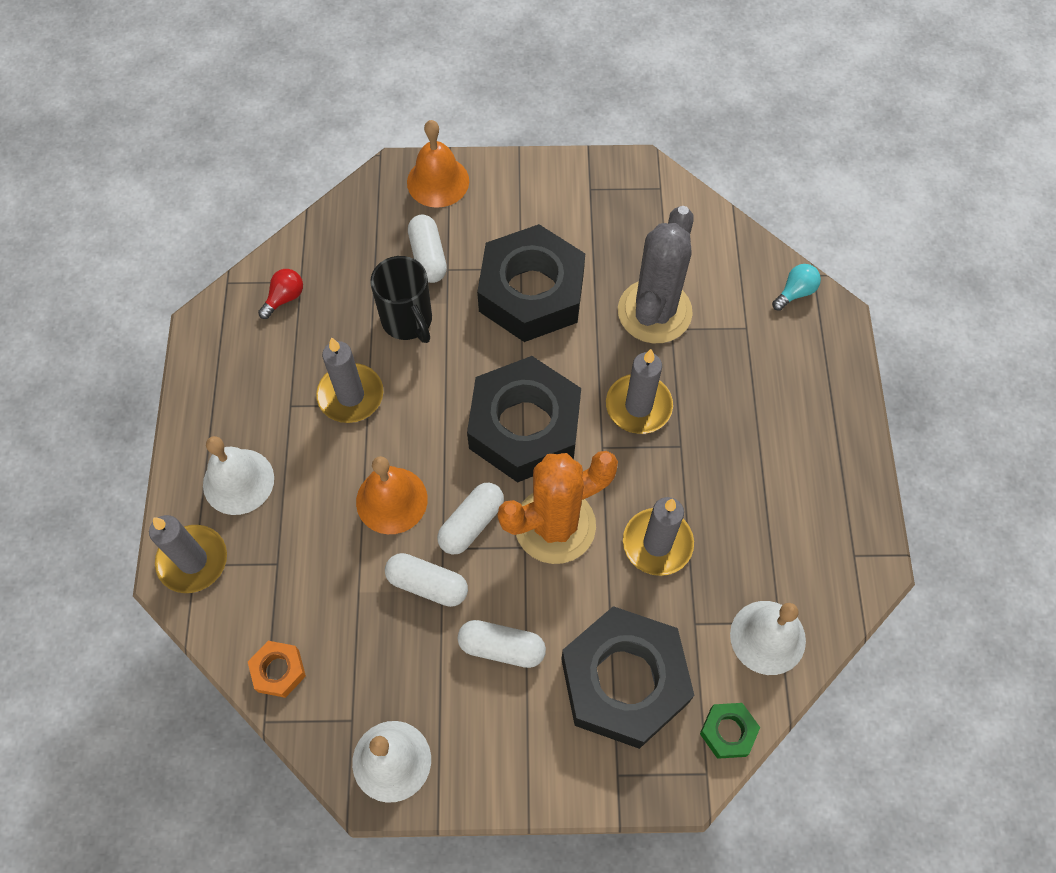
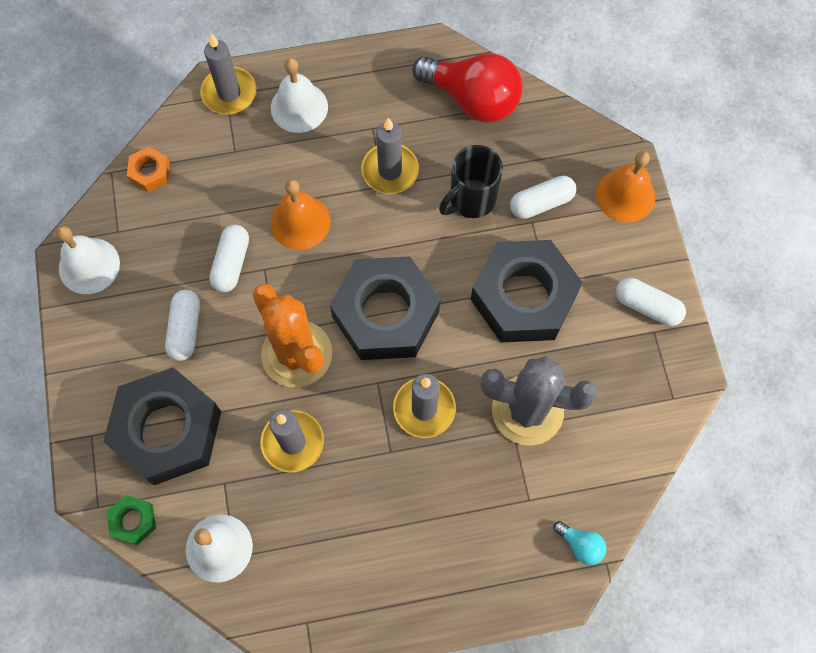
camera: 80 degrees right, 5 degrees up
red light bulb [258,269,303,319] -> red light bulb [412,53,523,123], size x2.35
white capsule [437,483,504,554] -> white capsule moved to [616,278,686,326]

